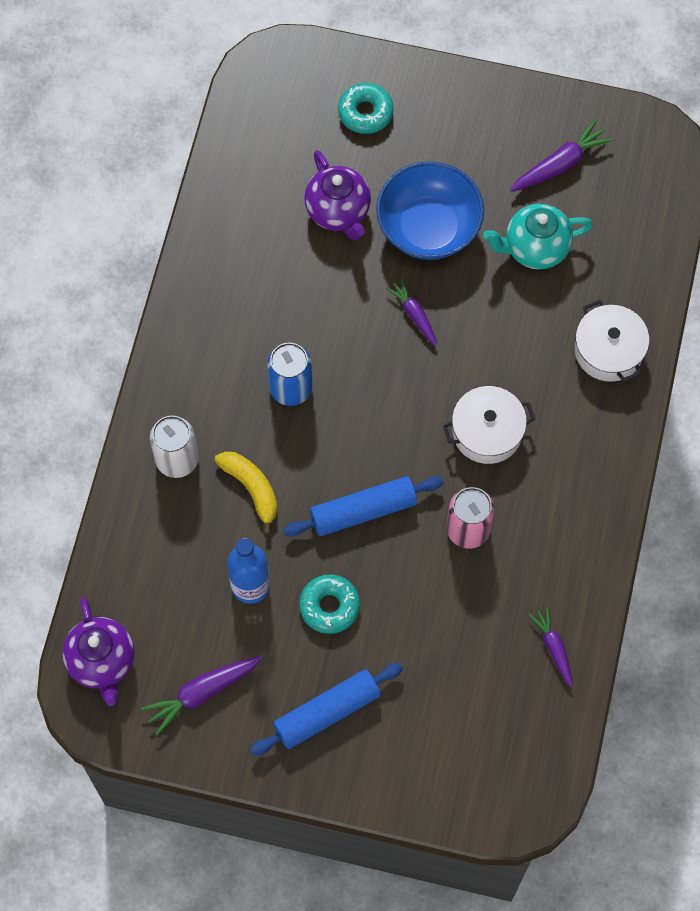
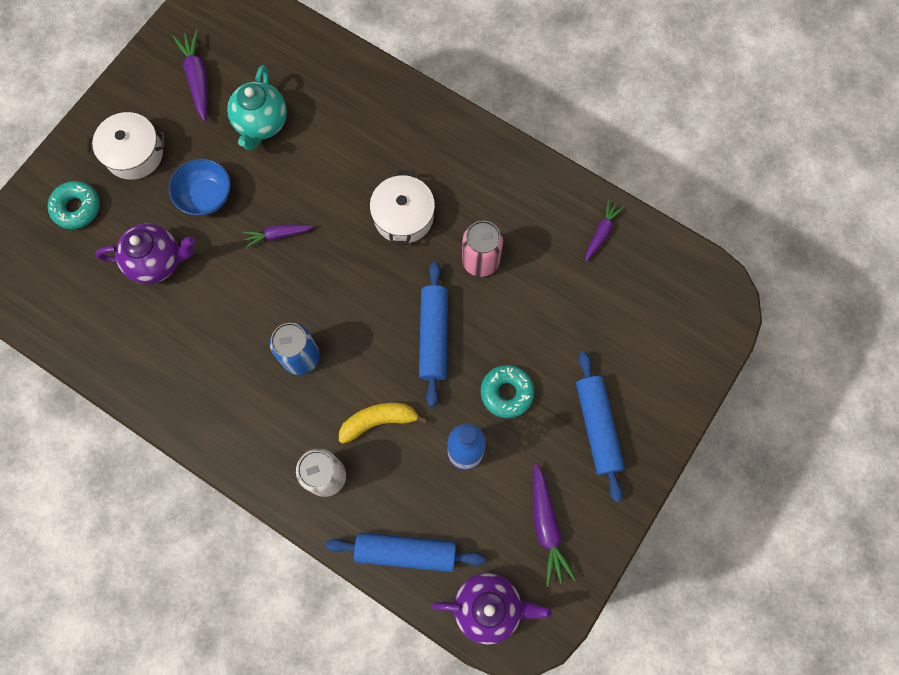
camera: 70 degrees left, 5 degrees up
blue bowl [376,161,484,260] -> blue bowl [169,159,231,216], size x0.64
purple carrot [529,607,573,687] -> purple carrot turned 120 degrees clockwise [585,200,624,261]
white pot [575,300,649,382] -> white pot moved to [87,112,165,180]
none -> blue rolling pin [326,533,485,572]

